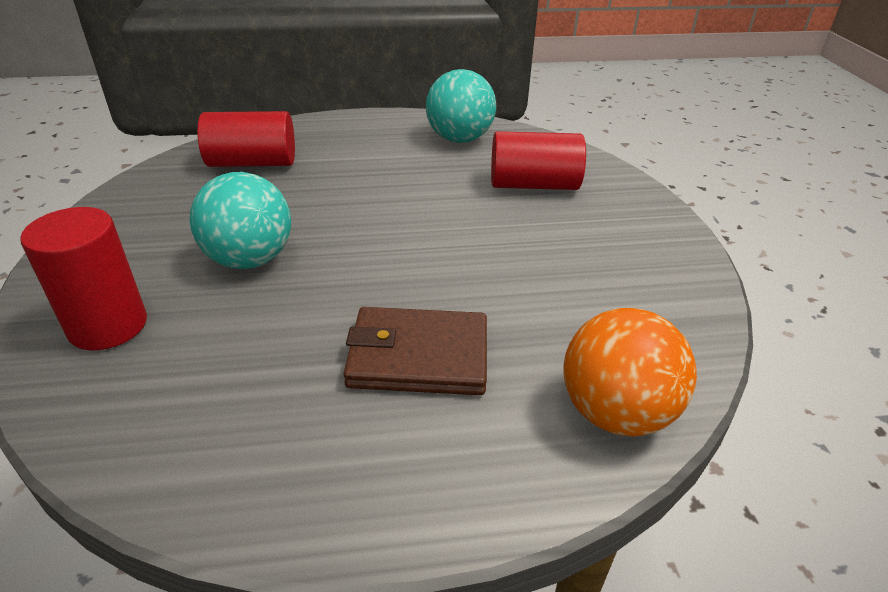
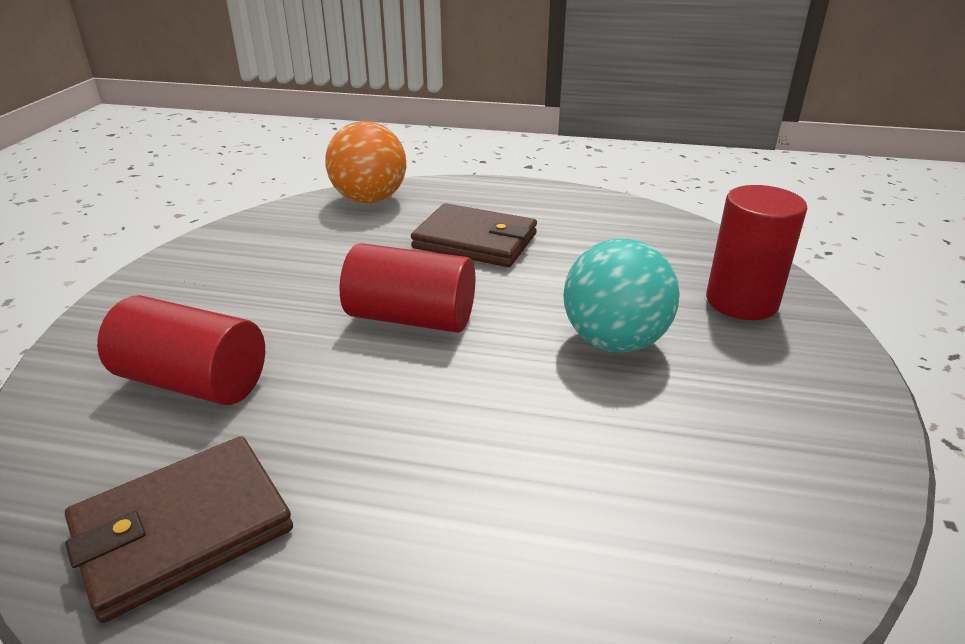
camera: 160 degrees left, 5 degrees down
red cylinder [197,111,295,167] -> red cylinder moved to [340,243,475,333]
turquoise ball [426,69,496,143] -> brown wallet [65,436,293,623]

